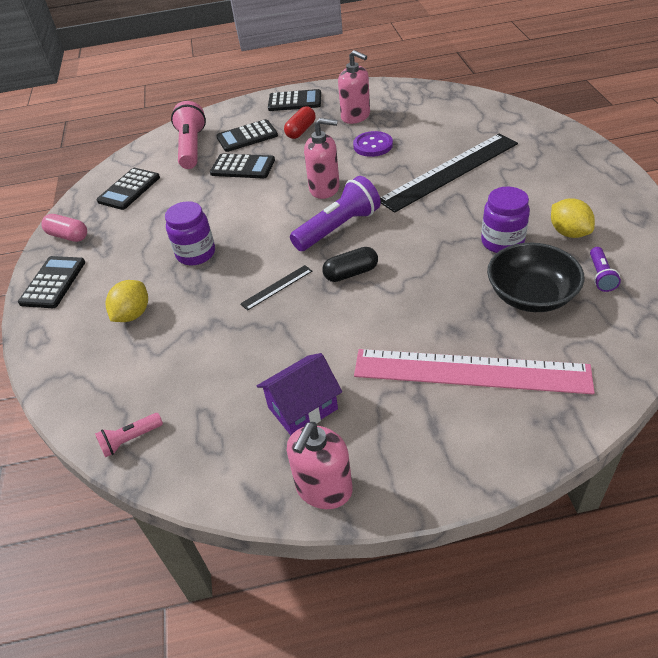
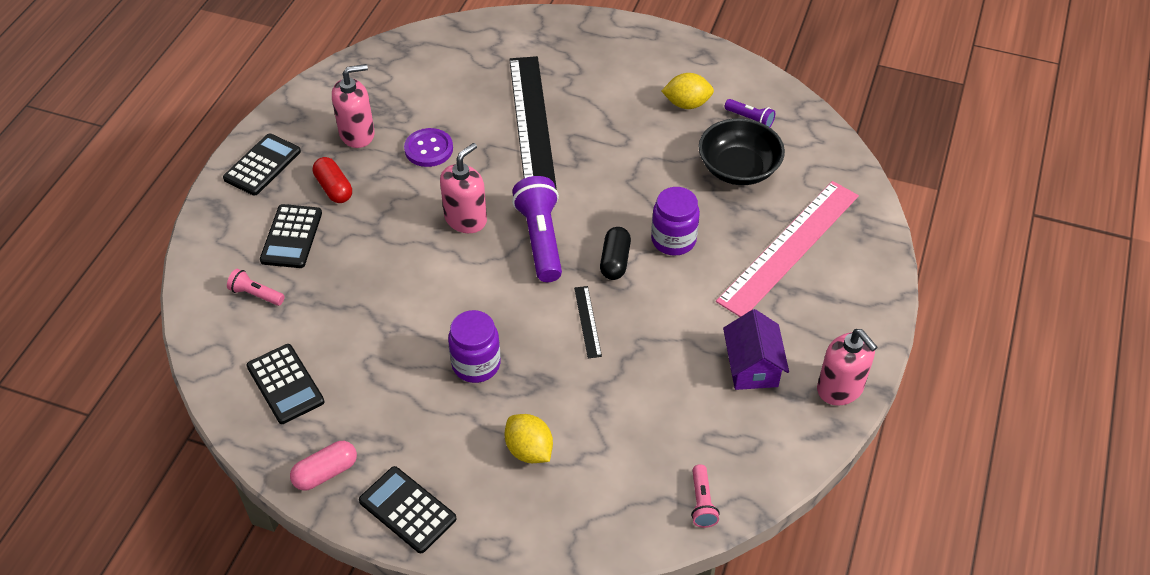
camera: 65 degrees left, 5 degrees up
pink flashlight [171,101,206,169] -> pink flashlight [227,269,285,306], size x0.51
black calculator [210,153,275,179] -> none
purple jar [481,187,530,253] -> purple jar moved to [651,187,700,256]

